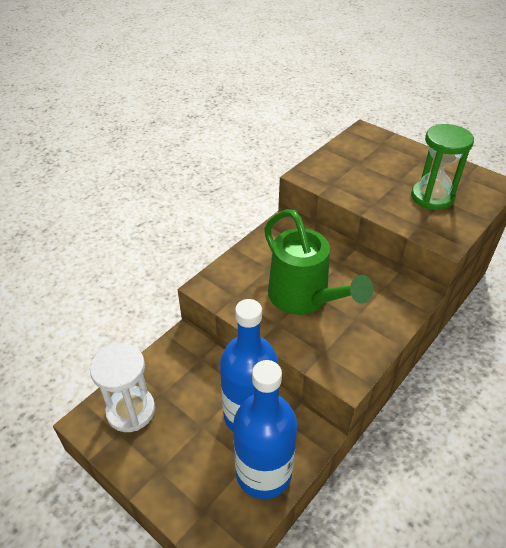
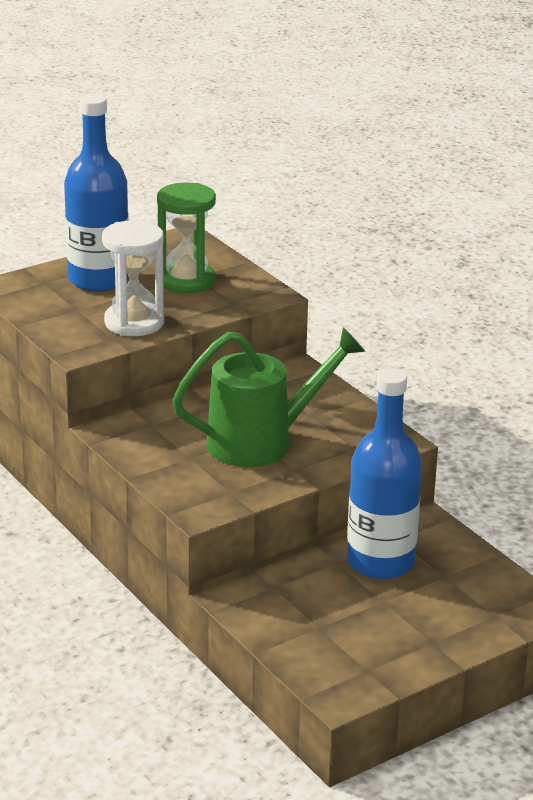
camera: 75 degrees left, 15 degrees down
white hourglass [90,343,155,432] -> white hourglass moved to [102,220,164,336]
blue bottle [233,360,298,499] -> blue bottle moved to [64,94,129,291]

